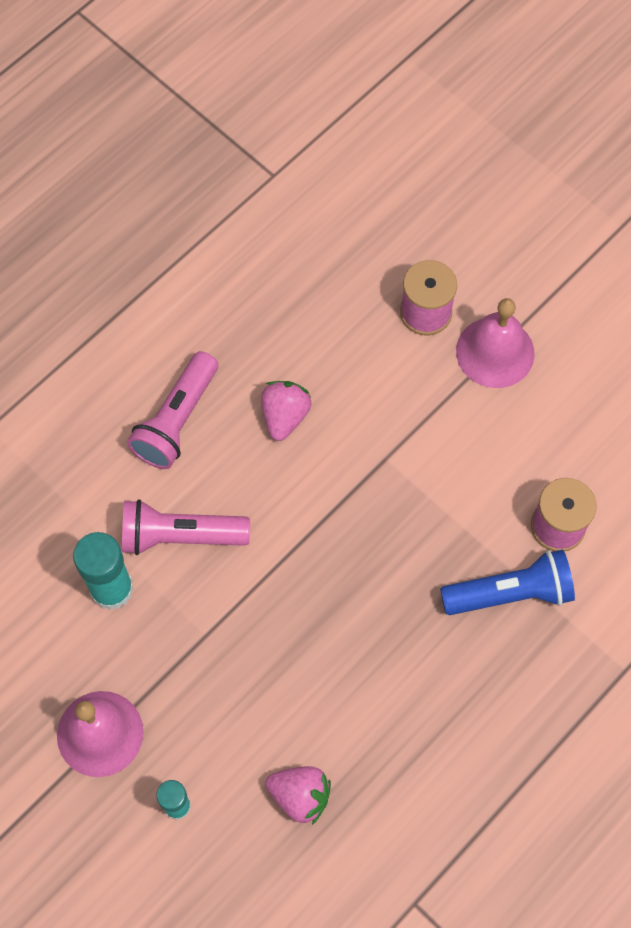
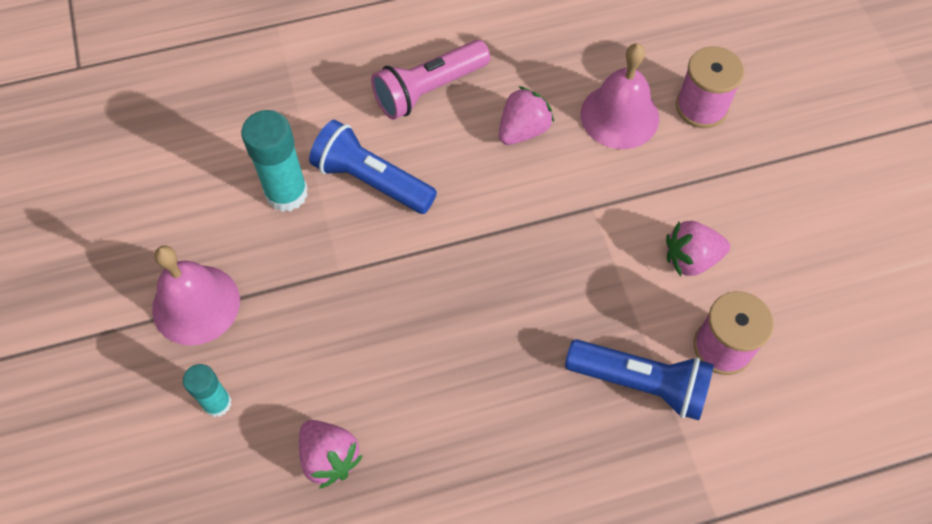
camera: 30 degrees right, 5 degrees down
pink flashlight [122,499,250,555] -> blue flashlight [309,120,437,214]
pink bell [456,298,535,388] -> pink bell moved to [581,43,659,149]
none -> pink strawberry [666,221,730,276]

